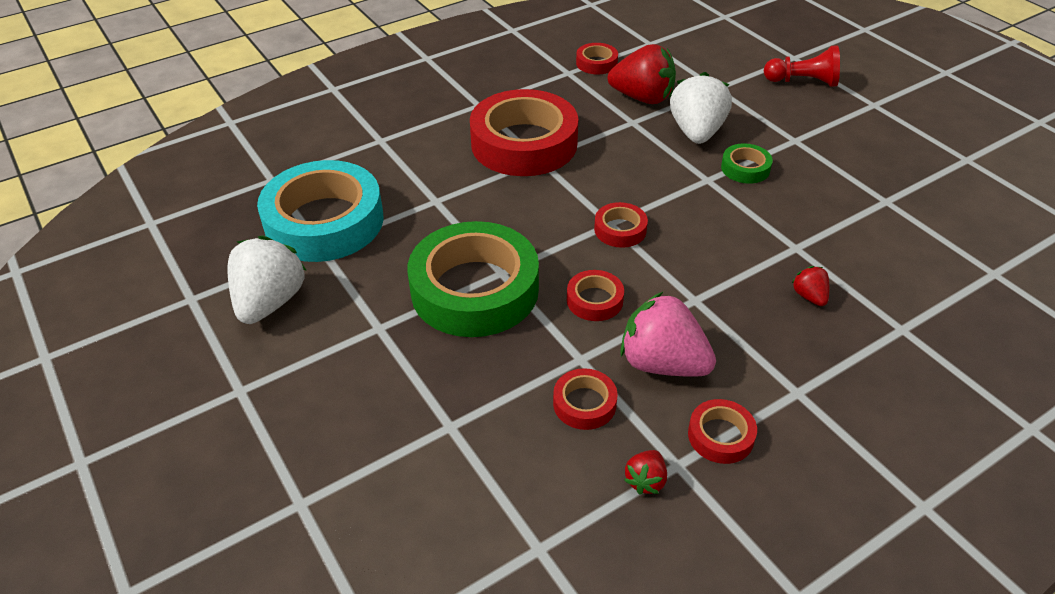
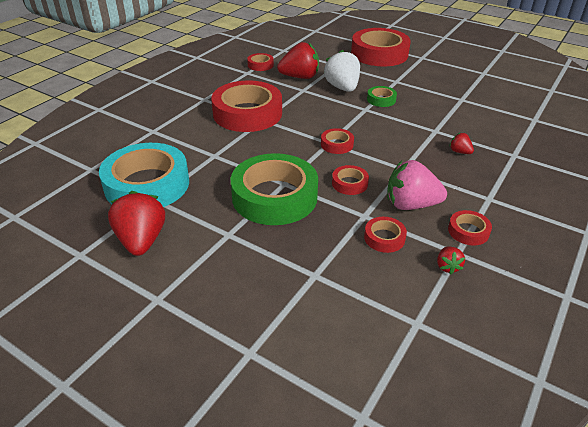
camera: 25 degrees left, 5 degrees down
white strawberry [227,236,307,324] -> red strawberry [108,191,165,256]
red pawn [764,45,840,87] -> red tape [351,28,411,66]

